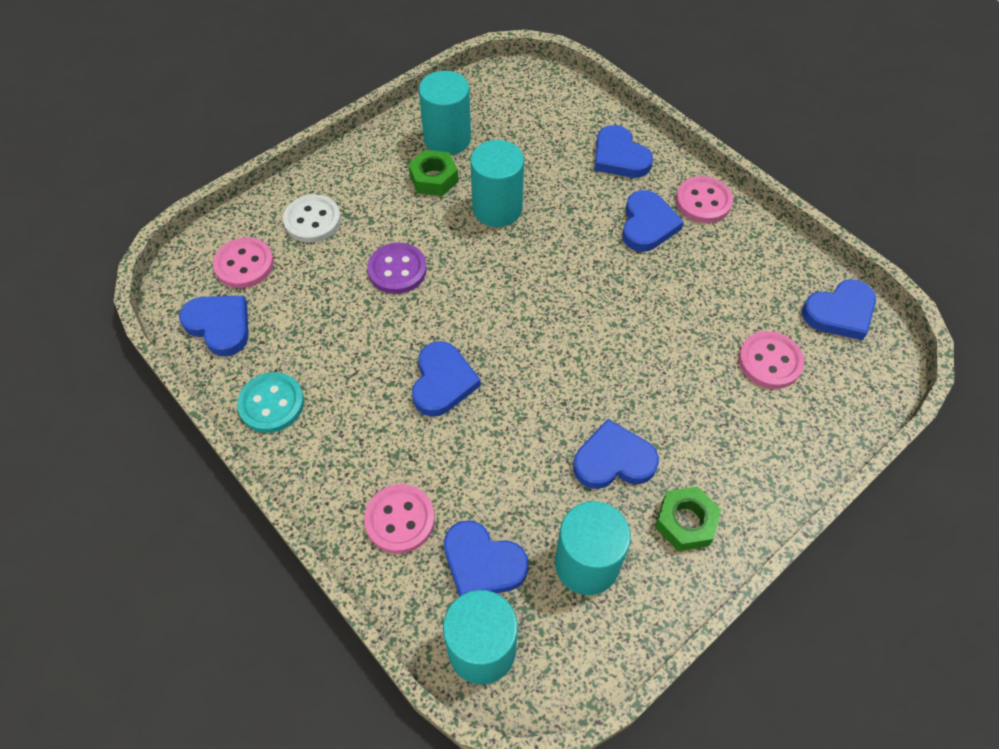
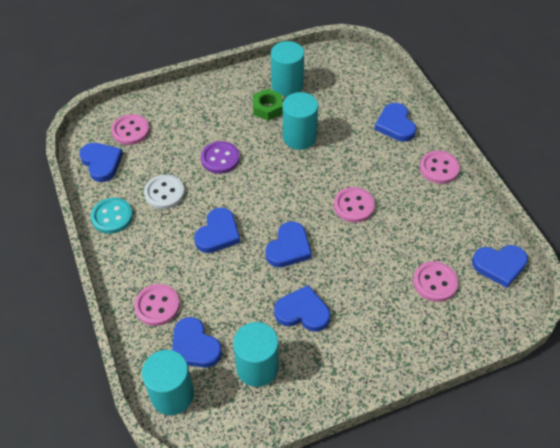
camera: 20 degrees right, 5 degrees down
white button [283,195,341,243] -> white button moved to [144,175,185,209]
blue heart [622,190,684,252] -> blue heart moved to [265,221,312,267]
green nut [655,486,721,551] -> none
none -> pink button [334,187,375,223]

